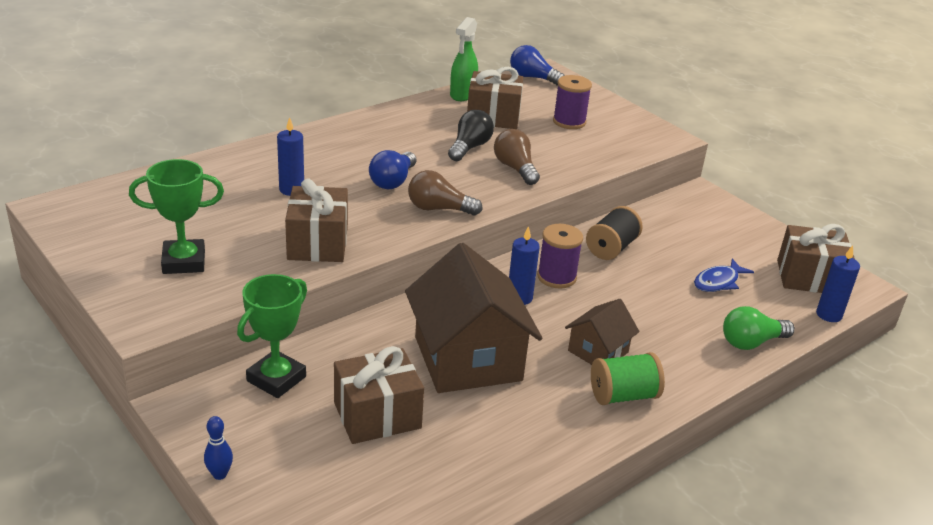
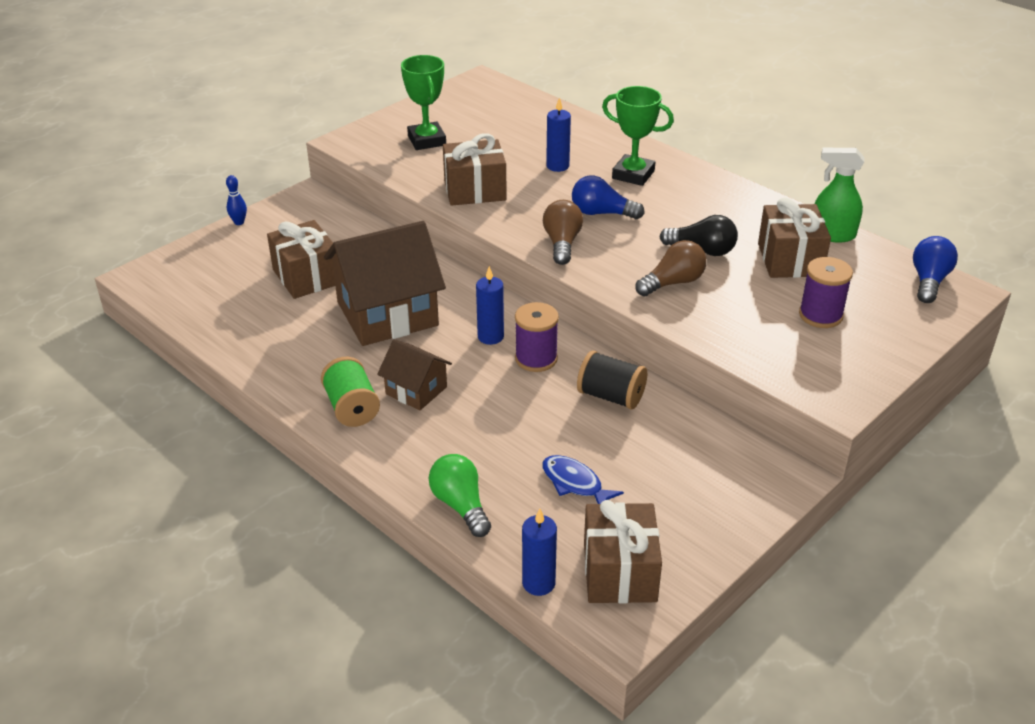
camera: 85 degrees right, 5 degrees up
green trophy [237,274,307,398] -> green trophy moved to [602,86,674,186]

